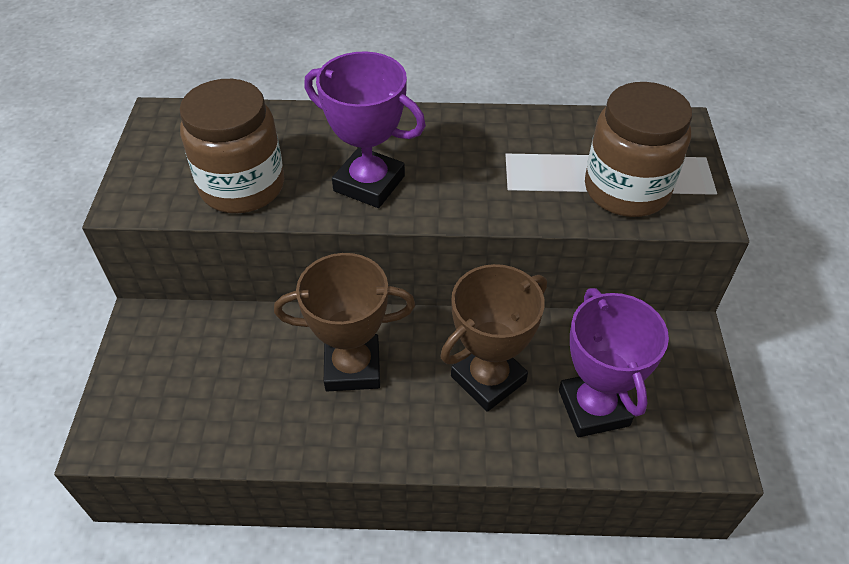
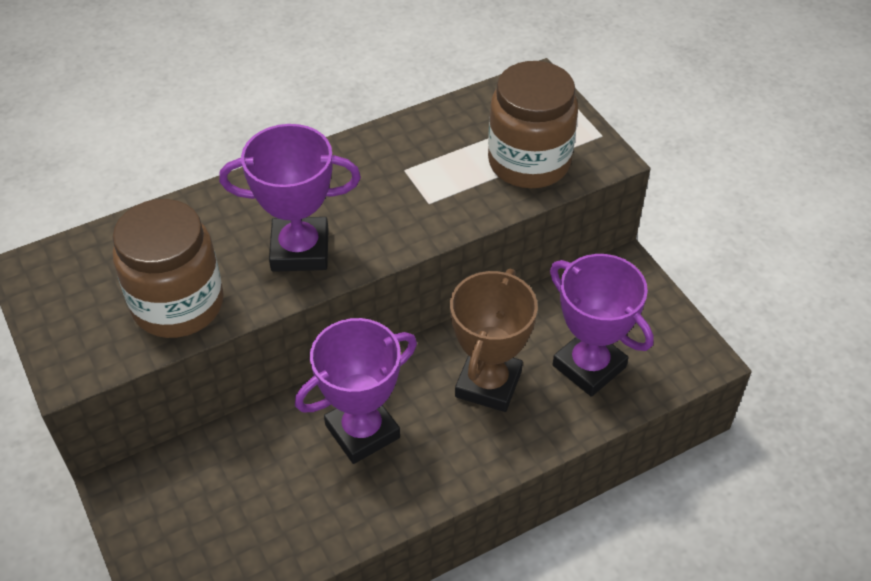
camera: 30 degrees left, 0 degrees up
brown trophy [274,253,415,391] -> purple trophy [295,318,417,464]

